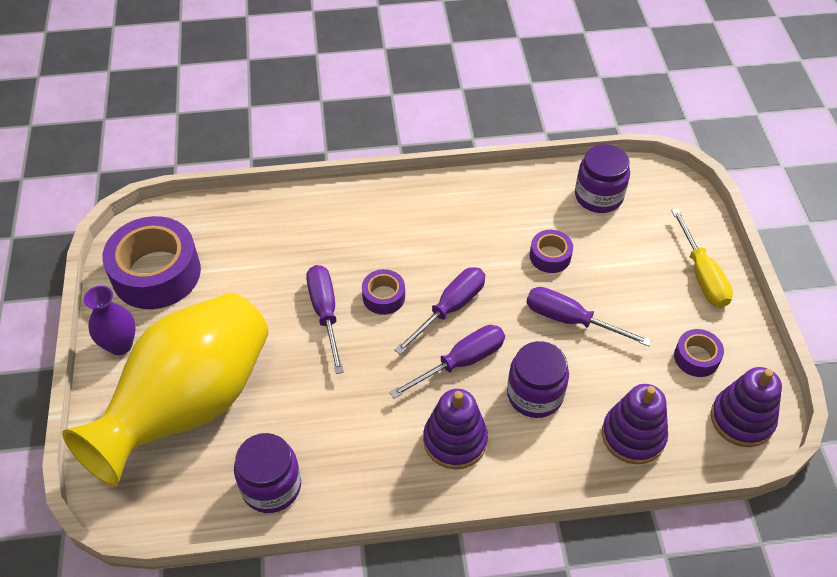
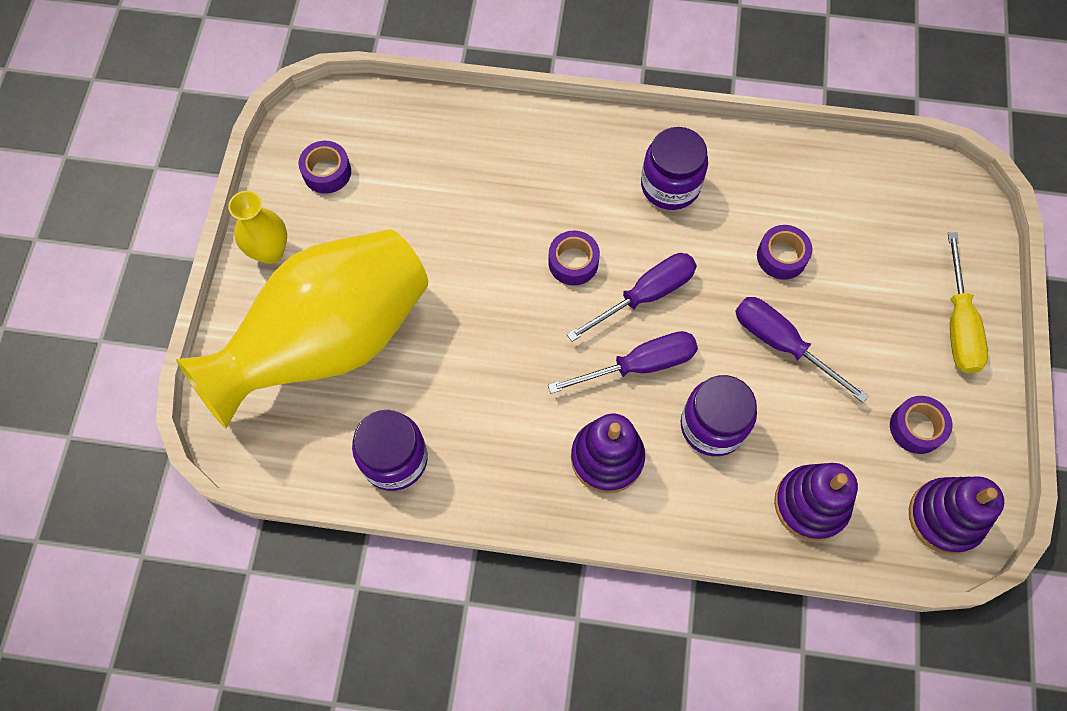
camera: 15 degrees right, 15 degrees up
purple vase [84,286,136,355] -> yellow vase [228,191,287,264]
purple tape [102,216,201,309] -> purple tape [299,141,351,194], size x0.48
purple screwdriver [306,265,344,374] -> none
purple jar [575,144,630,213] -> purple jar moved to [641,127,708,210]

